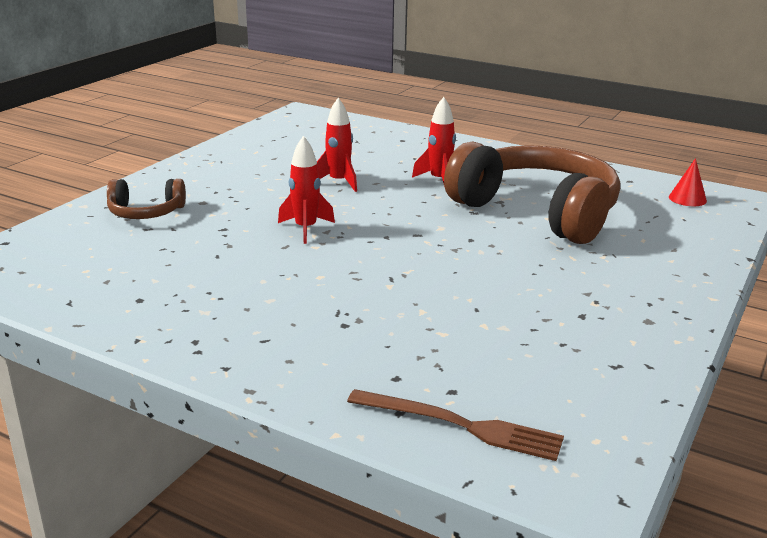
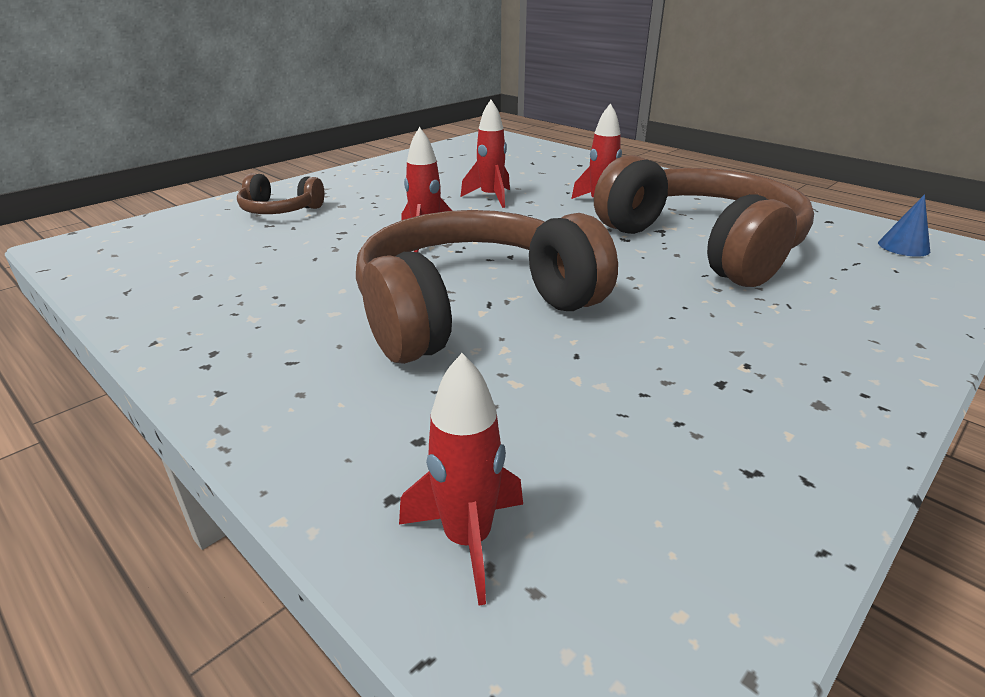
camera: 15 degrees right, 5 degrees up
brown fork [347,389,564,461] -> red rocket [399,353,523,606]
red cone [669,158,707,206] -> blue cone [878,194,930,257]
none -> brown headphones [356,210,618,364]

